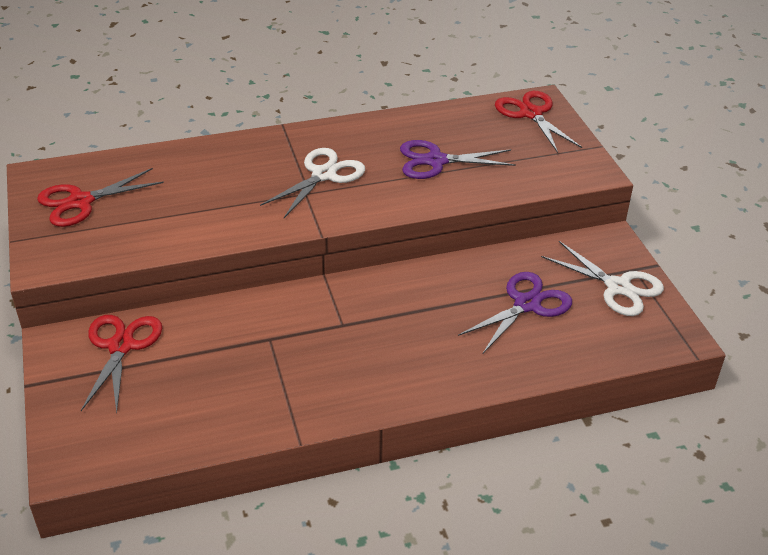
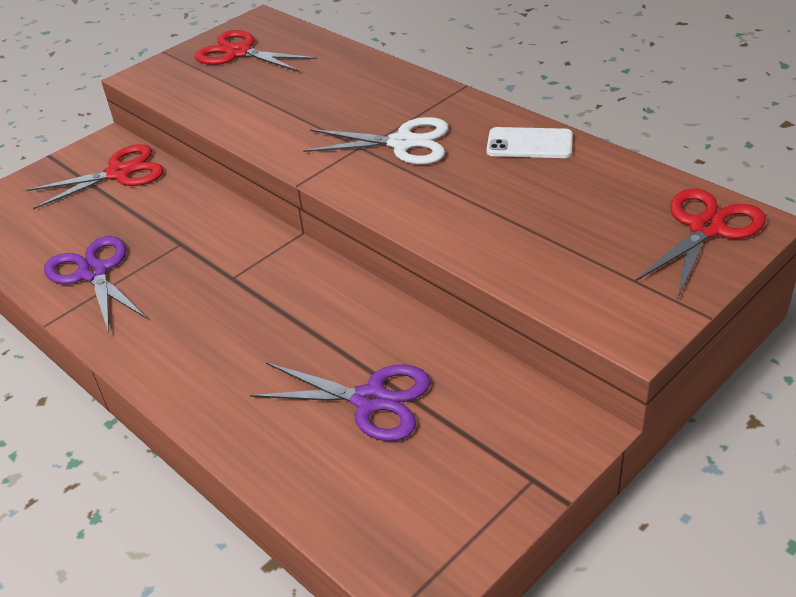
camera: 65 degrees right, 0 degrees up
purple scissors [400,140,516,179] -> purple scissors moved to [44,236,147,333]
white scissors [541,241,664,316] -> none
none -> white phone [486,127,573,158]

